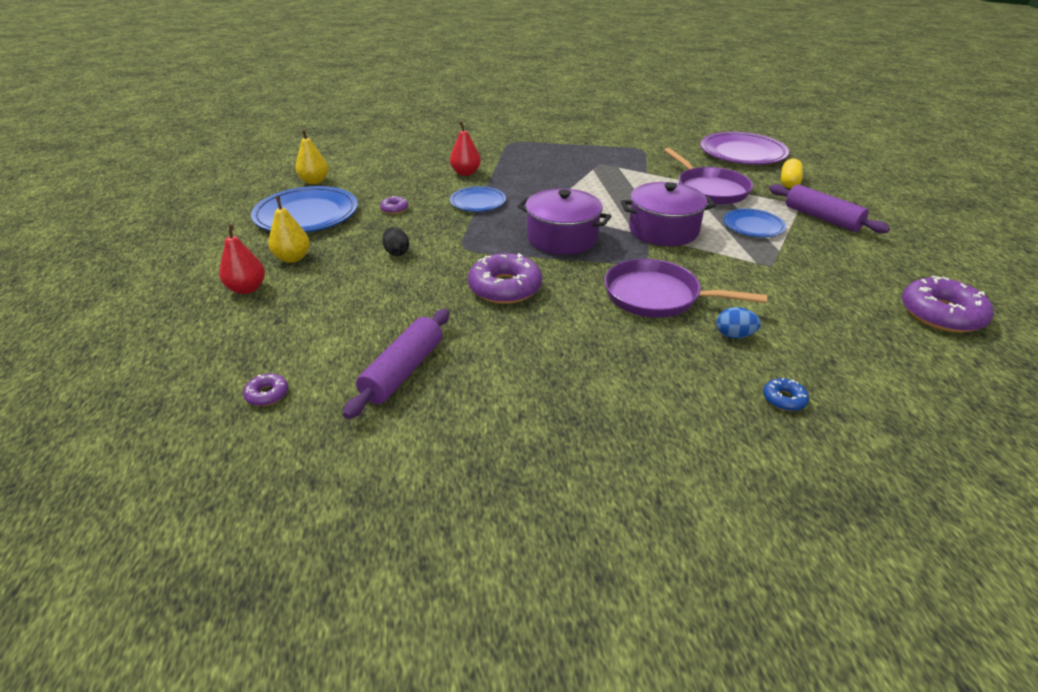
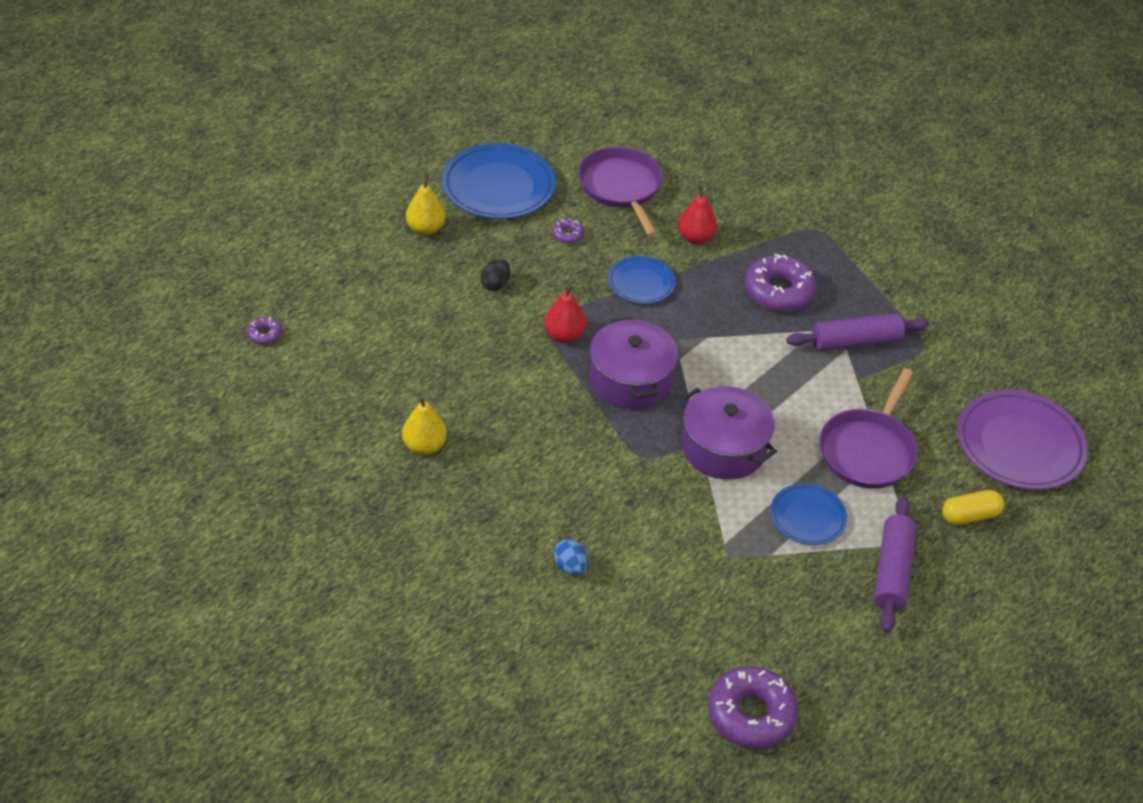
camera: 50 degrees right, 10 degrees up
red pear [219,224,265,294] -> red pear moved to [544,284,586,343]
yellow pear [295,129,329,184] -> yellow pear moved to [402,396,447,455]
purple rolling pin [343,309,450,419] -> purple rolling pin moved to [786,313,929,351]
purple donut [468,253,542,304] -> purple donut moved to [745,254,817,311]
purple pan [604,259,767,318] -> purple pan moved to [578,147,663,237]
blue donut [763,378,809,411] -> none

